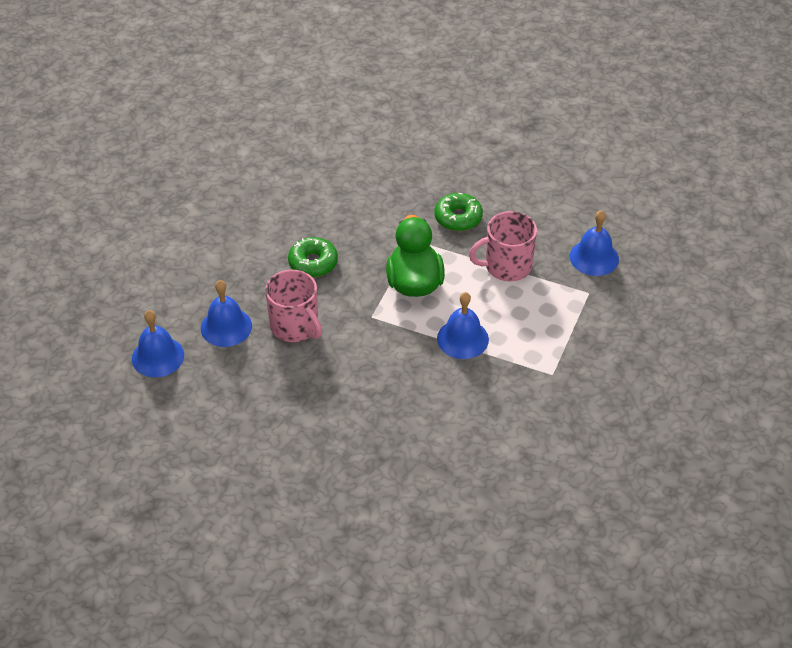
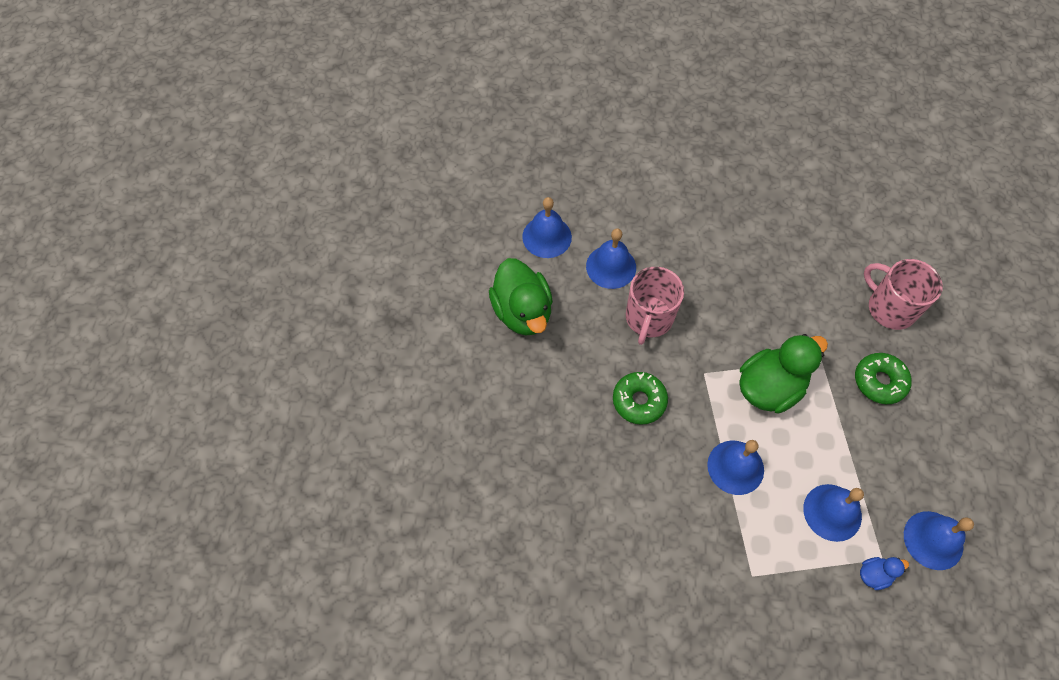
camera: 60 degrees right, 15 degrees up
green donut [288,237,338,277] -> green donut moved to [613,372,668,425]
pink mug [469,211,537,282] -> pink mug moved to [864,259,943,330]
none -> green duck [489,258,553,336]
none -> blue bell [803,484,864,542]
none -> blue duck [860,557,909,590]

